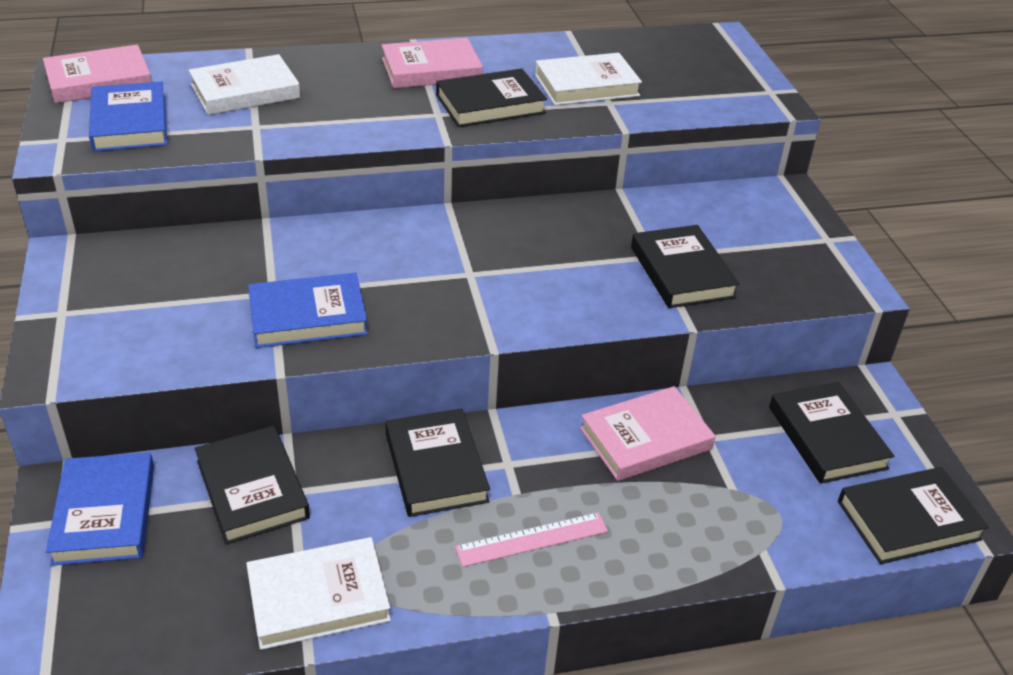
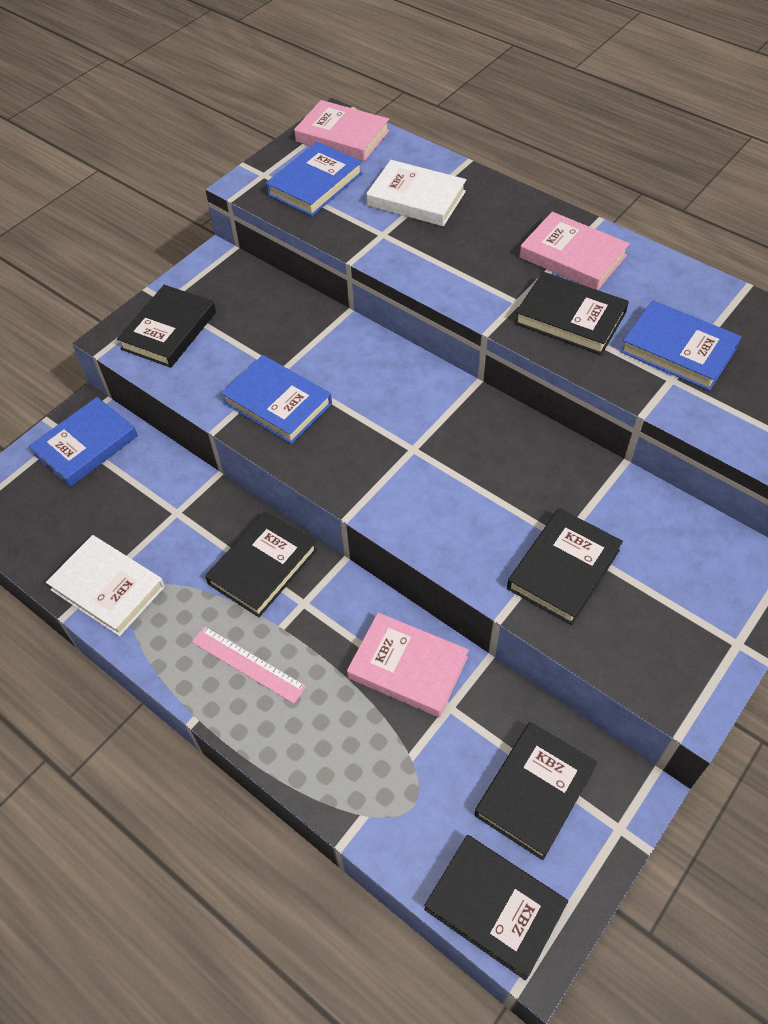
camera: 55 degrees right, 15 degrees up
black book [195,426,310,544] -> black book moved to [117,285,216,368]
white book [535,53,642,105] -> blue book [620,300,742,391]

